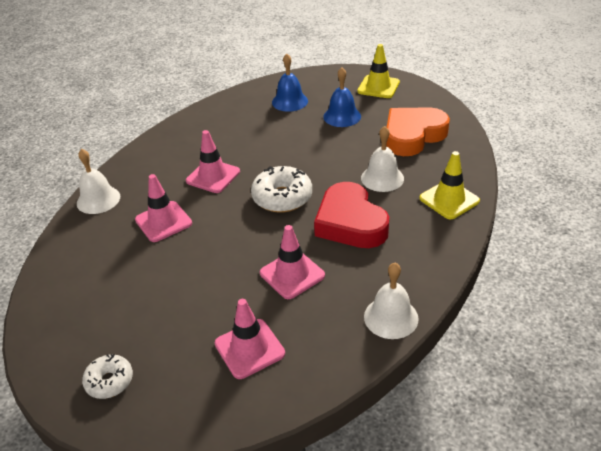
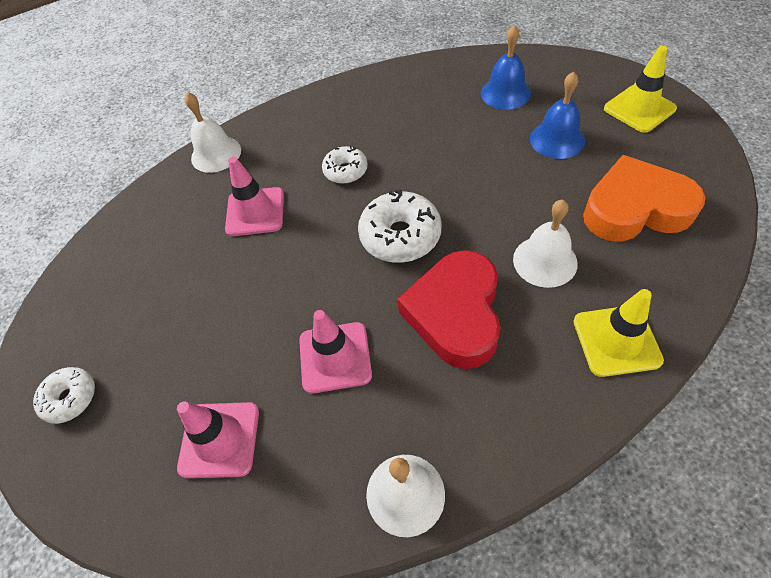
camera: 35 degrees right, 15 degrees up
pink traffic cone [186,130,240,193] -> white donut [322,146,367,184]

